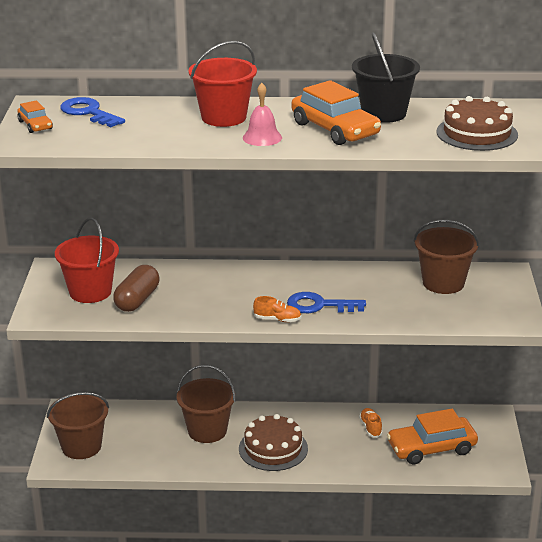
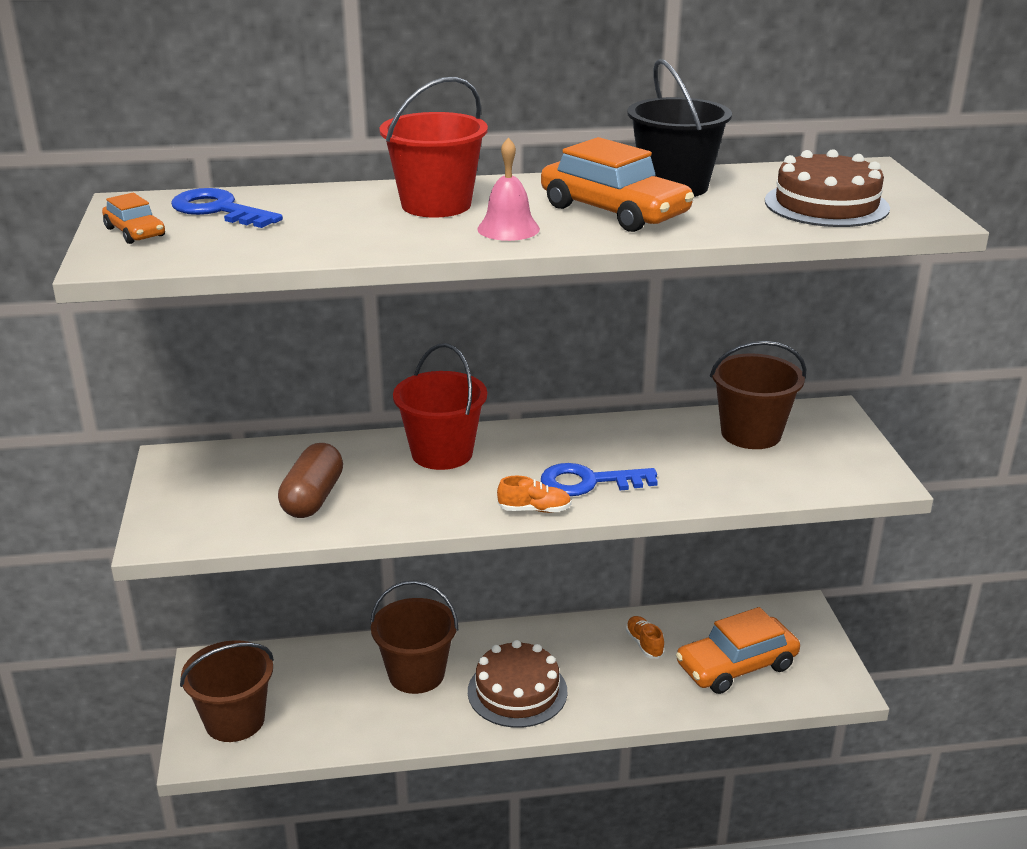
camera: 10 degrees left, 0 degrees up
red bucket [55,218,119,303] -> red bucket moved to [393,343,487,470]

